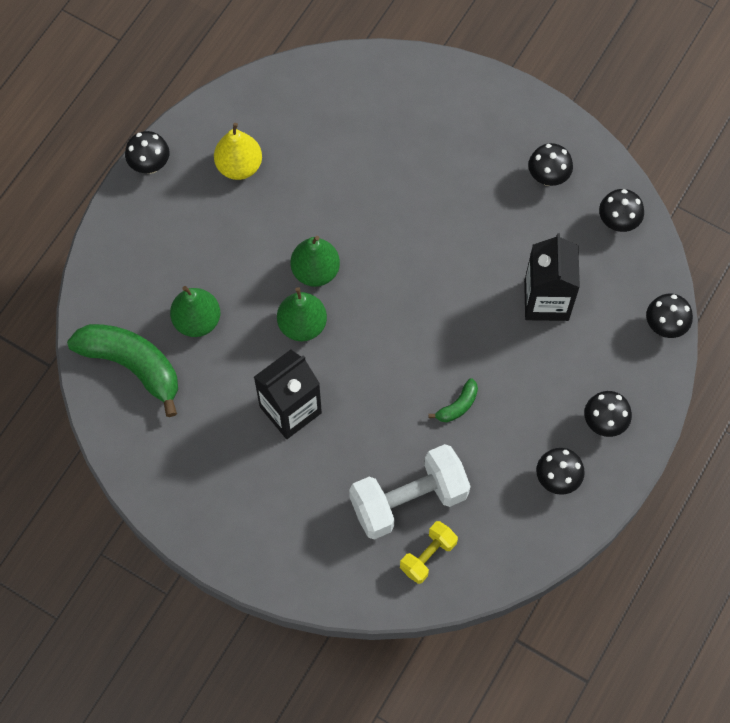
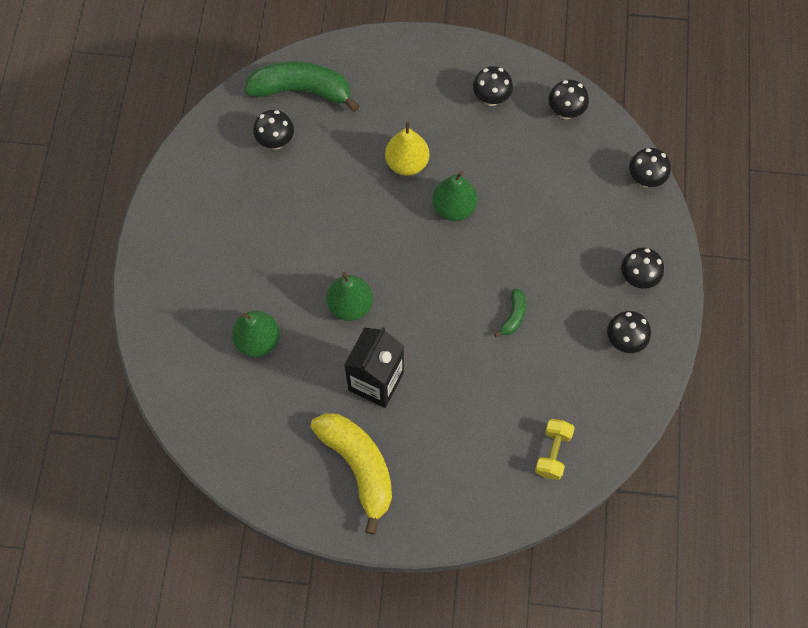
camera: 25 degrees left, 0 degrees up
green banana [67,324,178,417] -> green banana moved to [244,61,360,112]
black mushroom [125,131,169,174] -> black mushroom moved to [253,110,294,149]
yellow pear [214,123,262,180] -> yellow pear moved to [385,122,429,176]
green pear [290,236,340,287] -> green pear moved to [432,171,478,221]
white dumbbell [349,444,471,540] -> none
black carton [524,233,580,321] -> none
none -> yellow banana [311,413,392,534]

